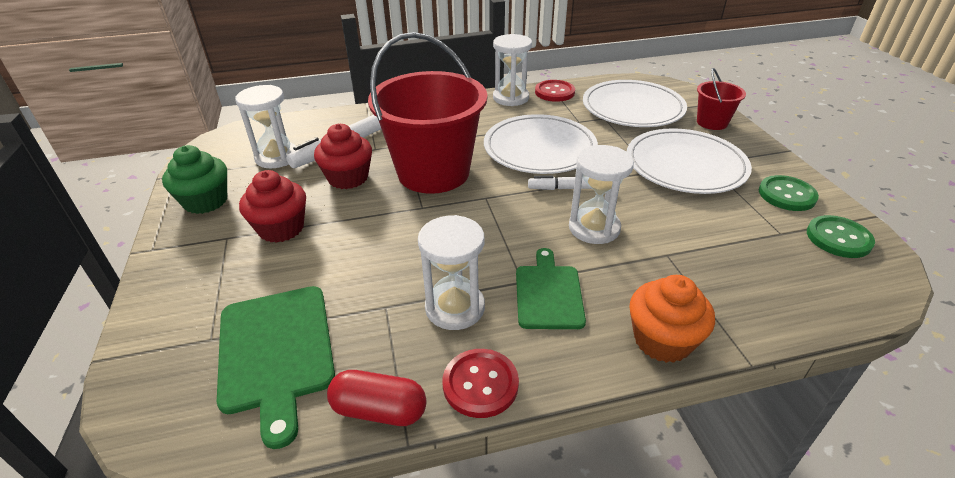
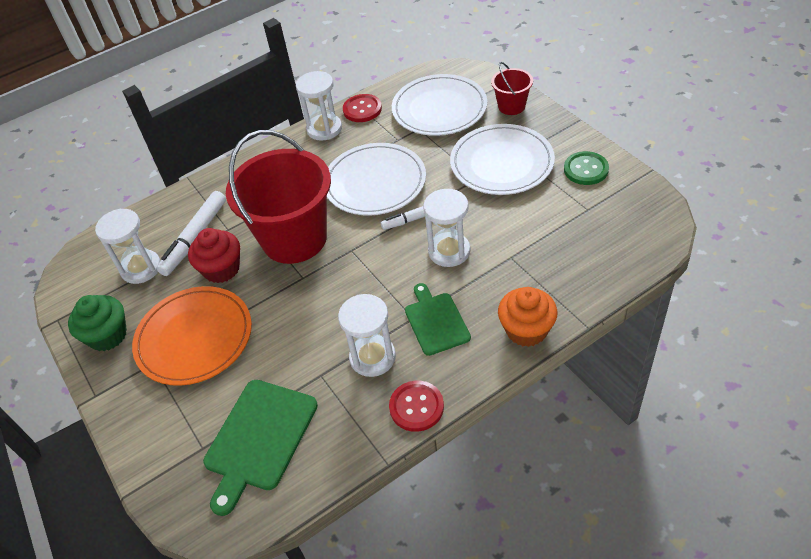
camera: 15 degrees left, 10 degrees up
green cutting board [217,286,335,449] -> green cutting board turned 60 degrees clockwise [203,380,318,516]
red cupcake [239,170,306,243] -> orange plate [132,286,252,386]
red capsule [327,370,426,426] -> none
green button [807,215,875,258] -> none

